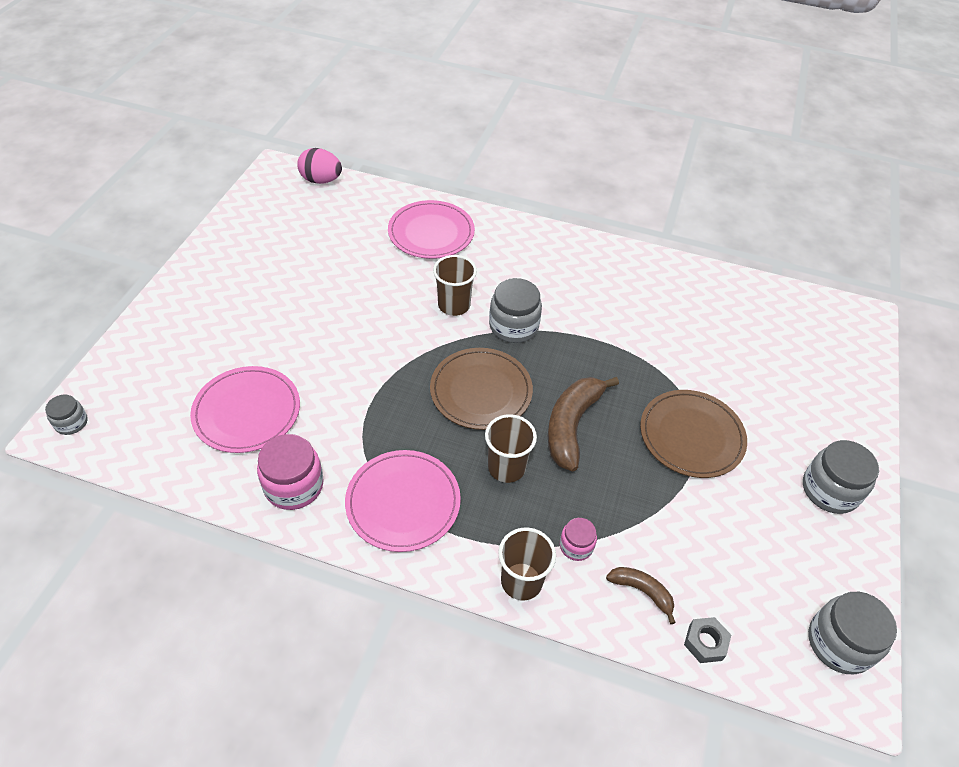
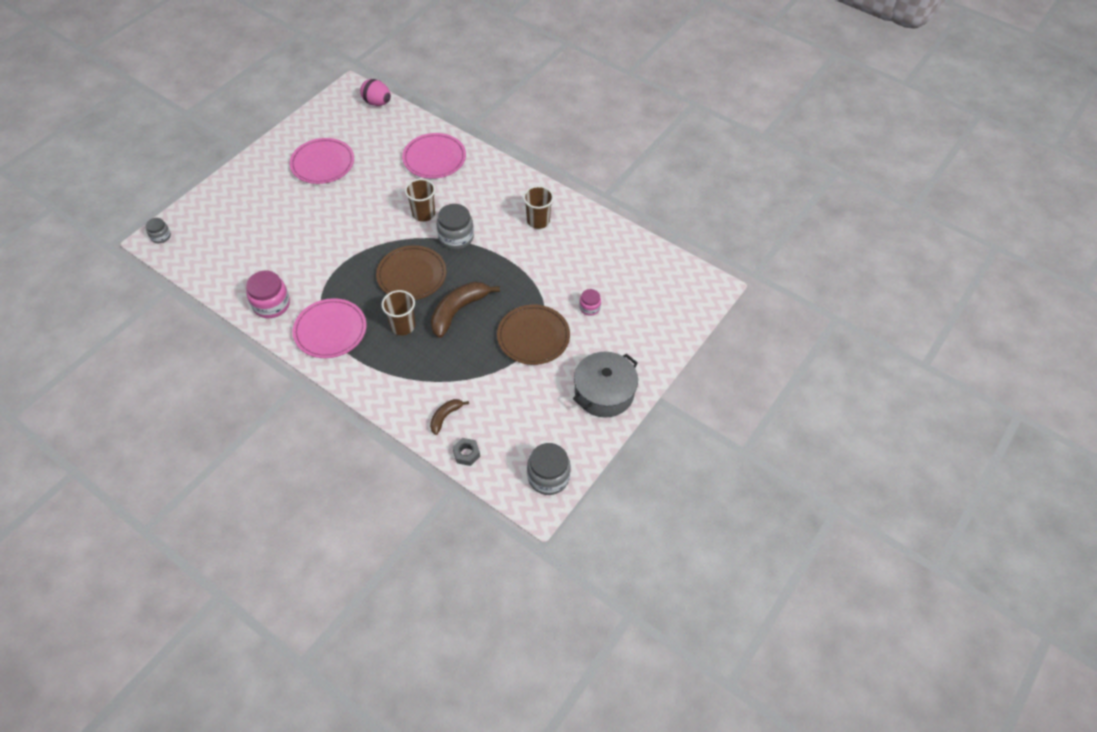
camera: 20 degrees right, 5 degrees up
pink plate [190,366,300,453] -> pink plate moved to [290,138,354,184]
brown cup [498,527,556,601] -> brown cup moved to [523,186,554,229]
pink jar [560,518,597,561] -> pink jar moved to [579,289,601,316]
brown banana [606,567,676,624] -> brown banana turned 105 degrees counterclockwise [430,399,469,435]
grey jar [803,440,879,514] -> grey pot [573,352,638,418]

